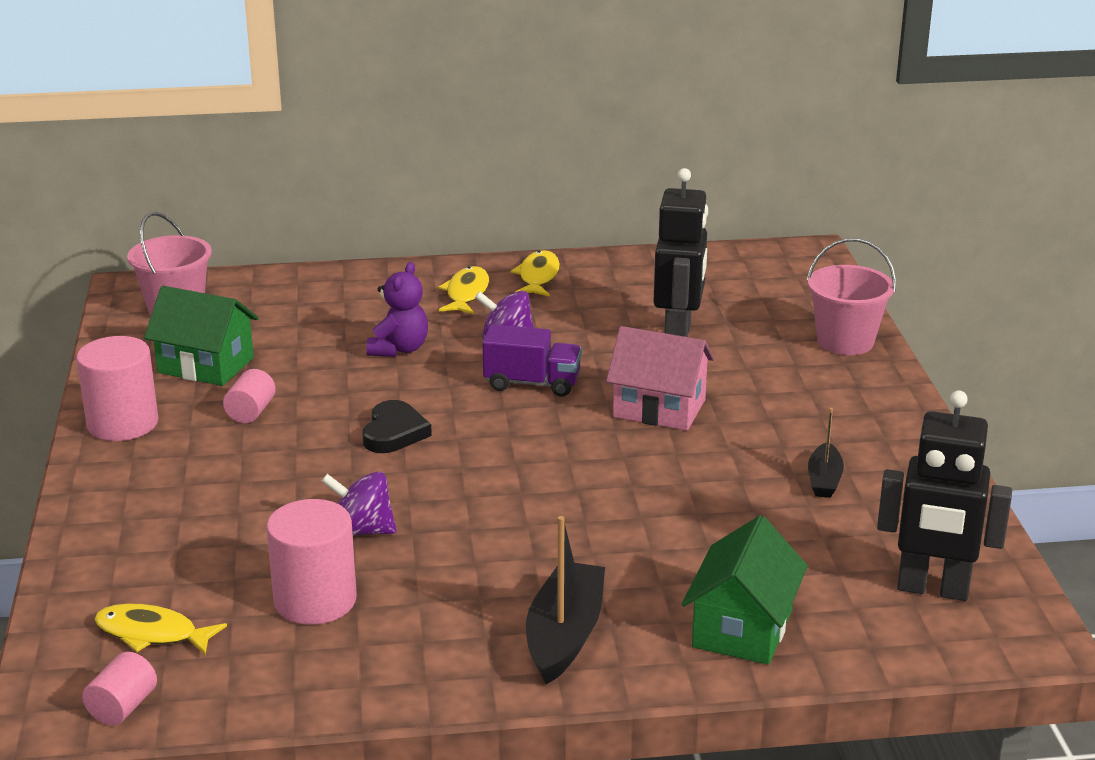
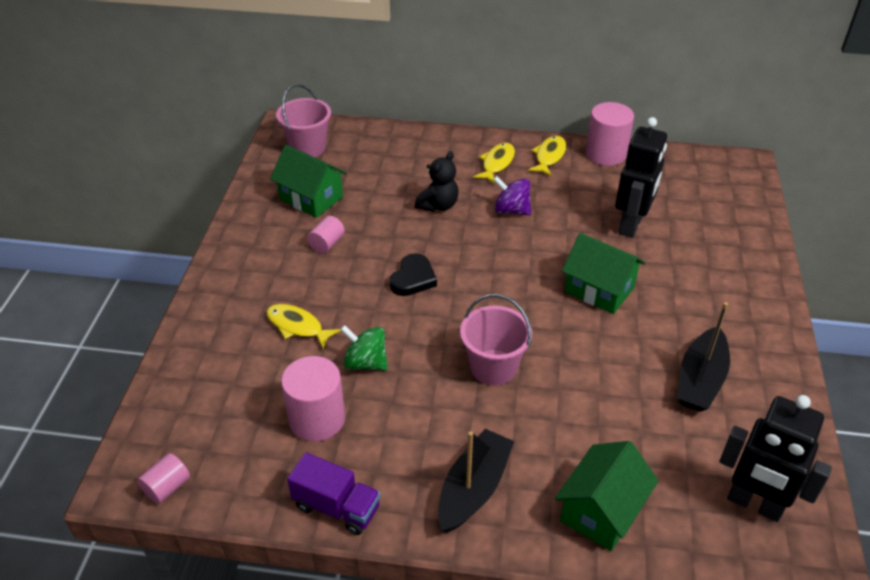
camera: 15 degrees right, 15 degrees up
pink cylinder [76,336,158,441] -> pink cylinder moved to [585,102,634,166]
yellow fish [94,604,227,655] -> yellow fish moved to [266,304,341,349]
purple spinning top [322,471,397,536] -> green spinning top [340,325,388,370]
purple teddy bear [367,262,428,357] -> black teddy bear [415,151,459,212]
purple truck [482,324,582,397] -> purple truck moved to [287,452,381,535]
pink house [606,326,714,431] -> green house [562,233,645,314]
pink bucket [807,238,896,355] -> pink bucket moved to [460,294,532,386]
black boat [808,408,844,498] -> black boat [677,302,730,412], size x1.74

